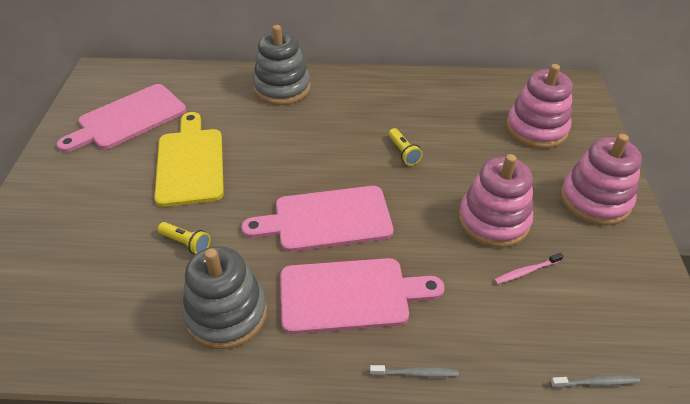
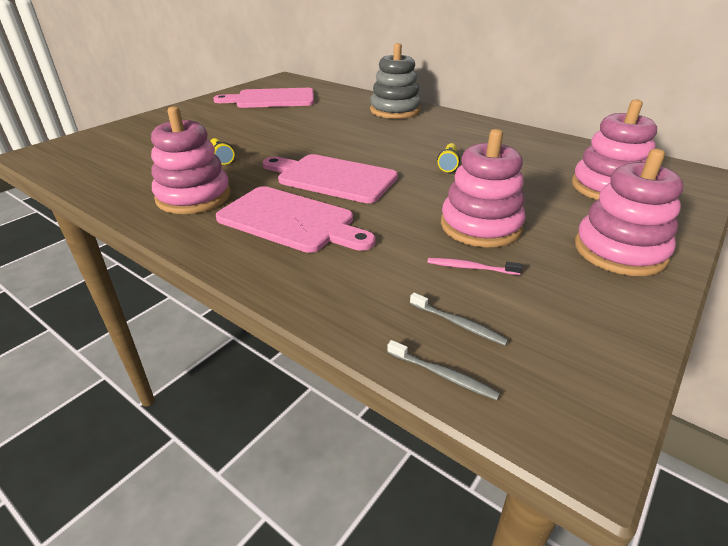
camera: 35 degrees right, 10 degrees down
yellow cutting board [154,112,224,207] -> none
grey stacking toy [182,246,267,349] -> pink stacking toy [151,106,231,214]
grey toothbrush [370,365,459,377] -> grey toothbrush moved to [410,293,509,346]

